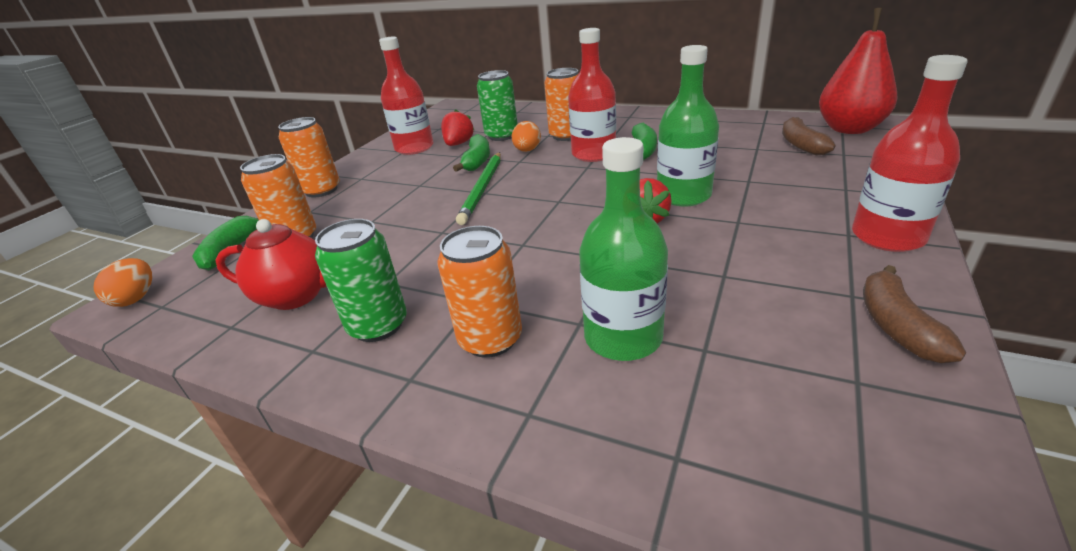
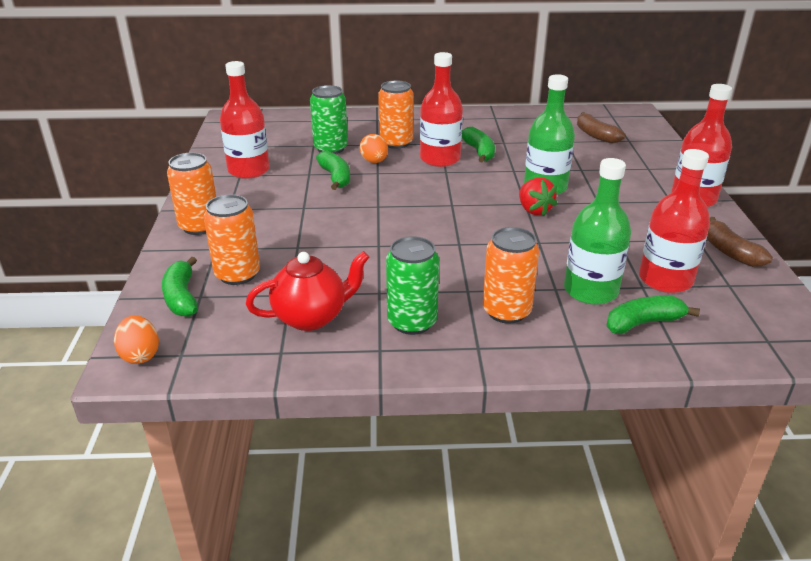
camera: 30 degrees left, 0 degrees up
red strawberry [441,109,474,146] -> none
green pencil [456,152,501,225] -> none
red pear [819,8,897,134] -> none
none -> green banana [606,296,700,334]
none -> red bottle [639,149,710,293]

